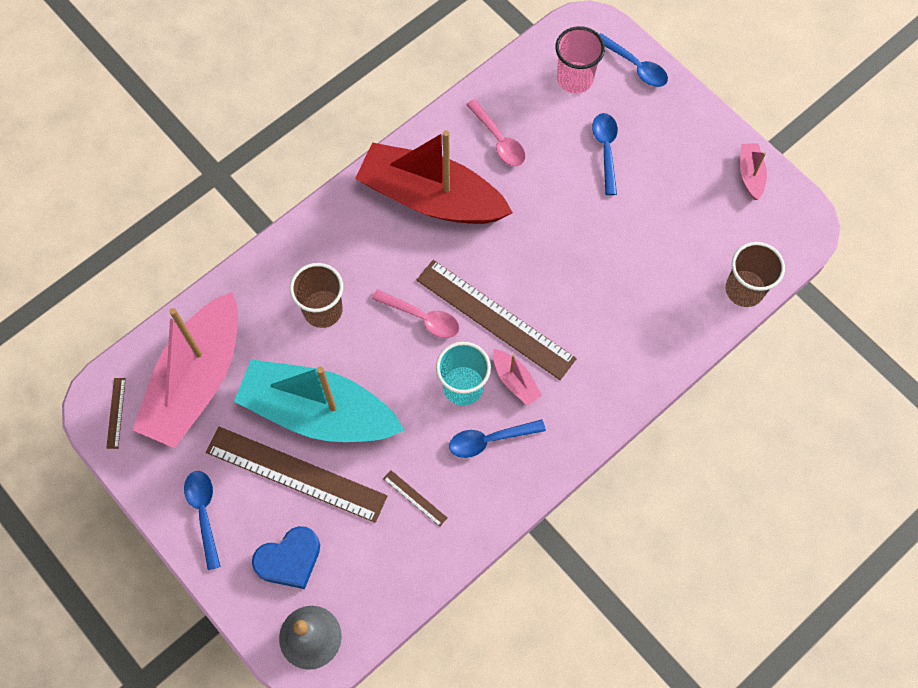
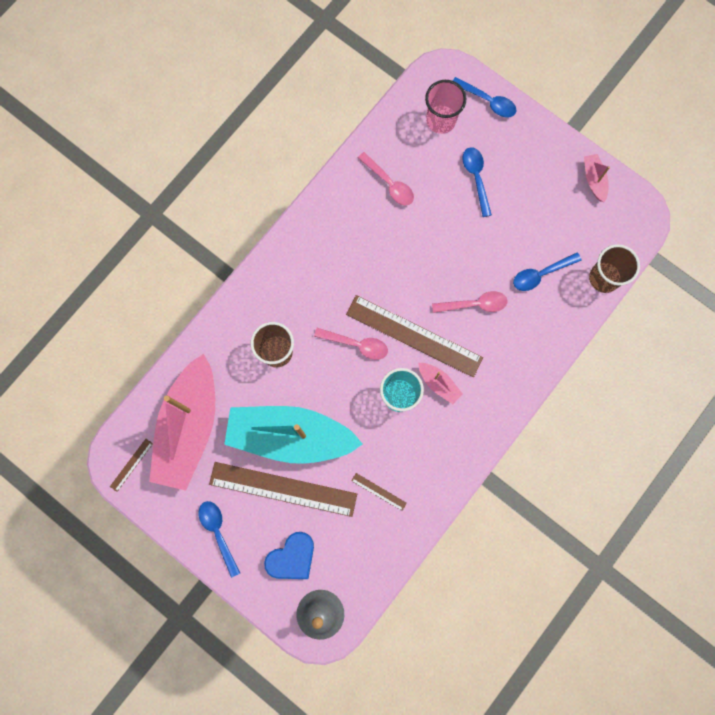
camera: 10 degrees left, 10 degrees up
brown ruler [106,378,126,449] -> brown ruler turned 45 degrees clockwise [110,439,153,492]
red boat [355,130,513,224] -> none
blue spoon [449,420,546,458] -> blue spoon moved to [513,253,582,291]
none -> pink spoon [432,291,508,313]

